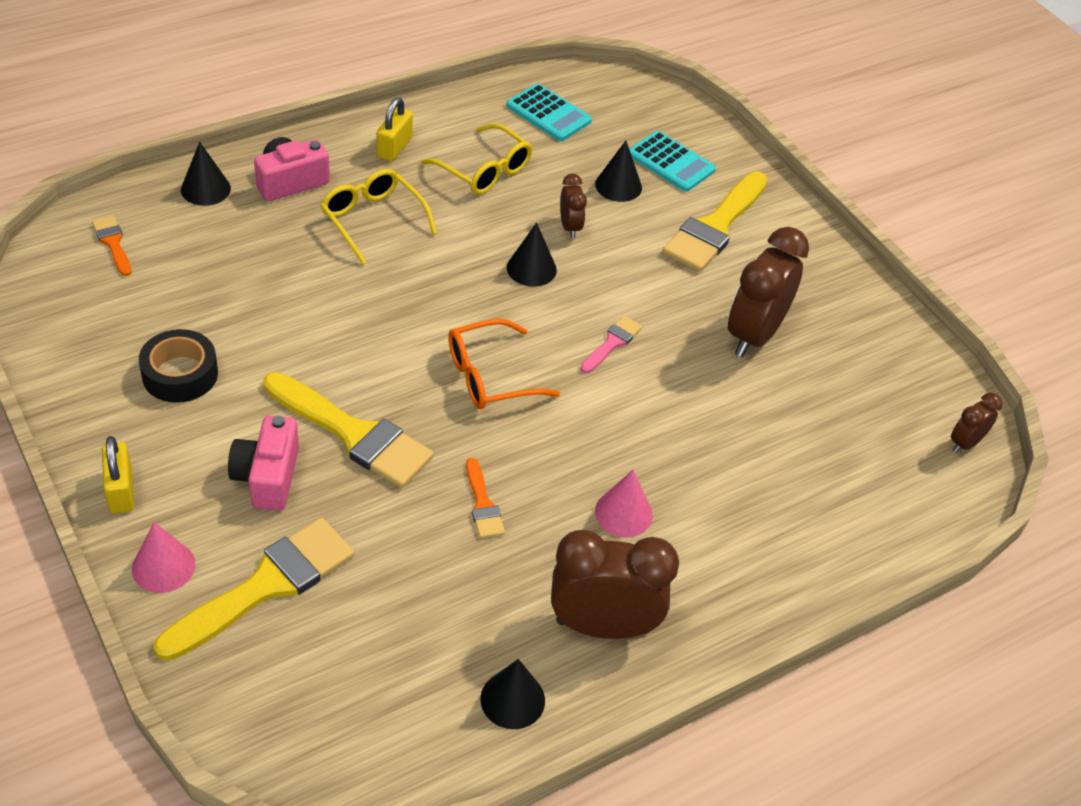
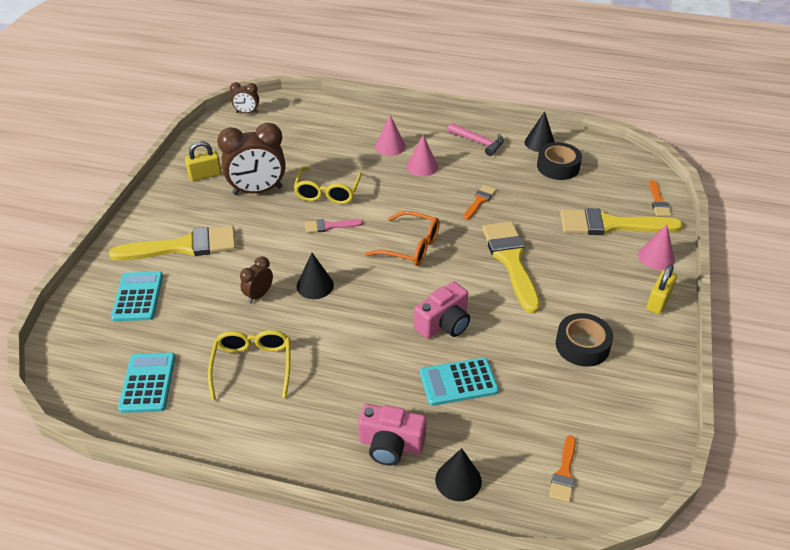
camera: 130 degrees left, 5 degrees down
pink camera [228,416,299,511] -> pink camera moved to [414,282,470,339]
yellow glasses [321,169,437,264] -> yellow glasses moved to [293,167,362,204]
yellow padlock [377,97,413,162] -> yellow padlock moved to [185,141,222,181]
brown clock [551,530,679,639] -> pink hammer [448,123,504,156]
black cone [595,141,642,202] -> none
none -> pink cone [375,115,406,156]
none -> turquoise calculator [420,358,499,406]
none -> black tape [537,142,582,180]
none -> orange brush [649,180,671,216]

